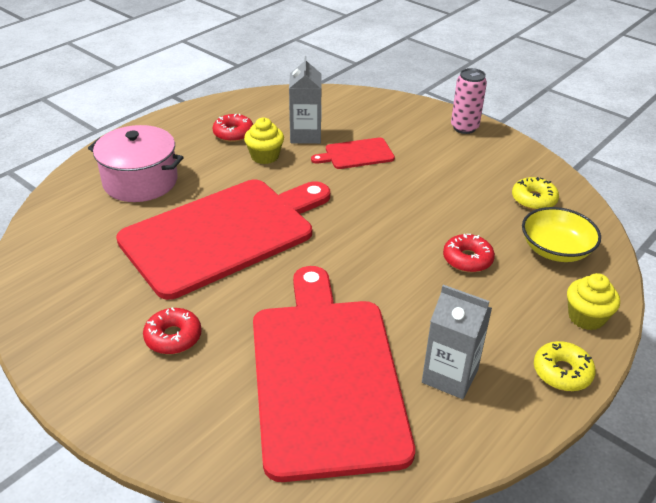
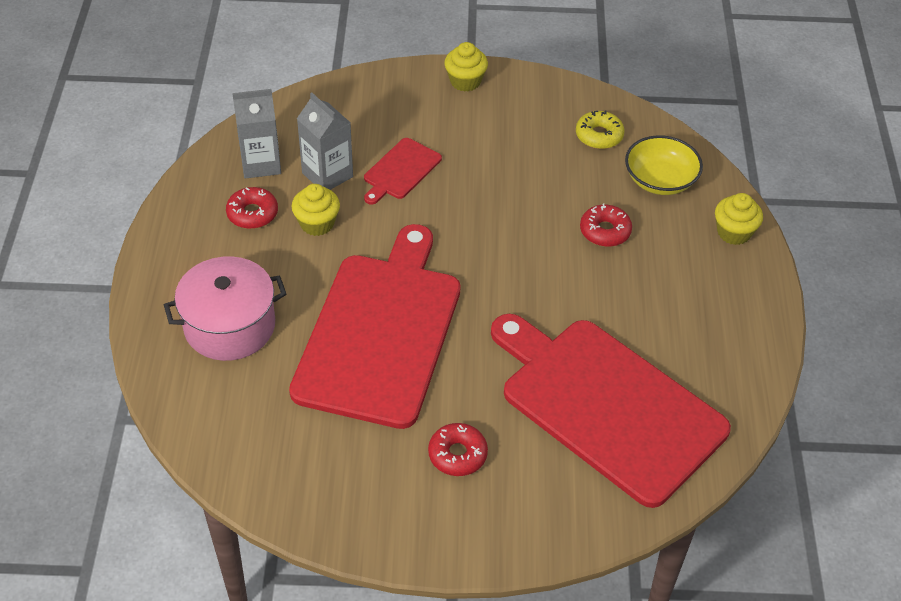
camera: 40 degrees left, 10 degrees up
grey carton [422,285,492,399] -> grey carton moved to [232,89,281,179]
pink can [451,68,487,134] -> yellow cupcake [444,42,488,92]
yellow donut [534,341,596,391] -> none

